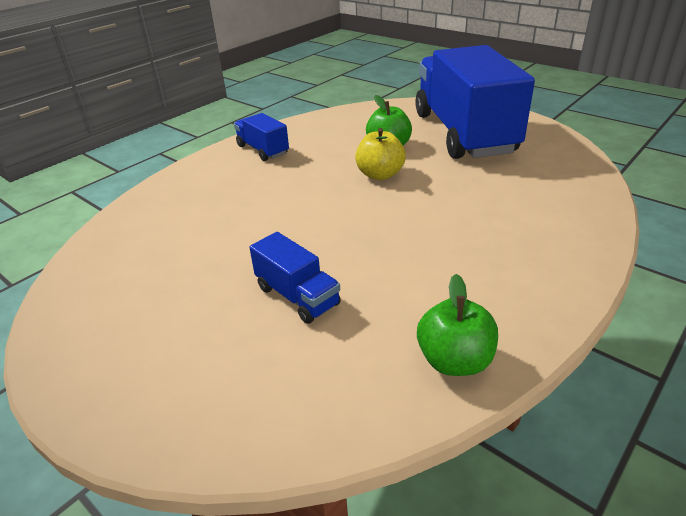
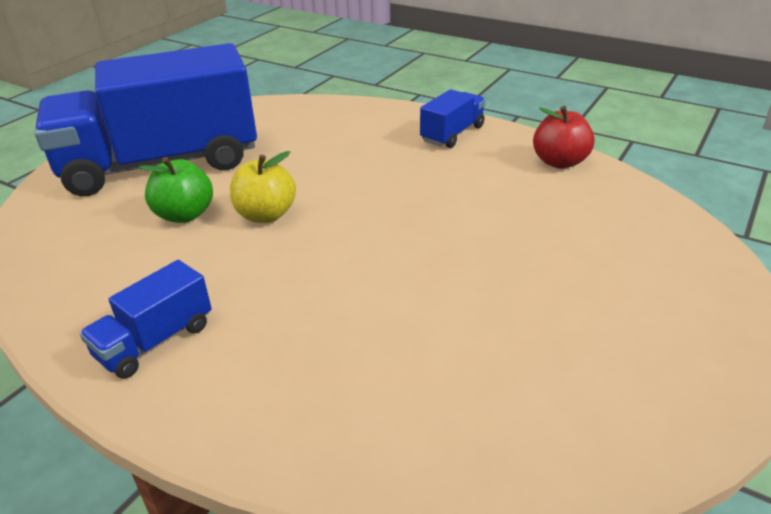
camera: 100 degrees left, 0 degrees up
blue truck [249,232,341,324] -> blue truck moved to [420,89,485,148]
green apple [417,274,498,376] -> red apple [533,106,595,169]

